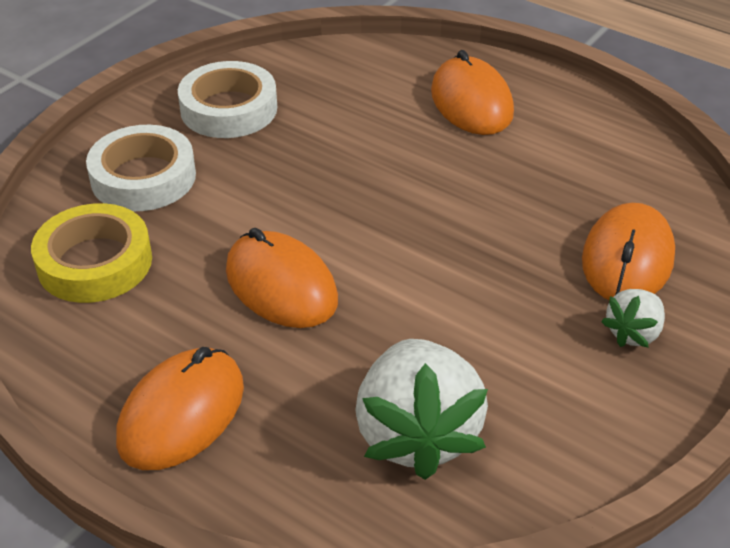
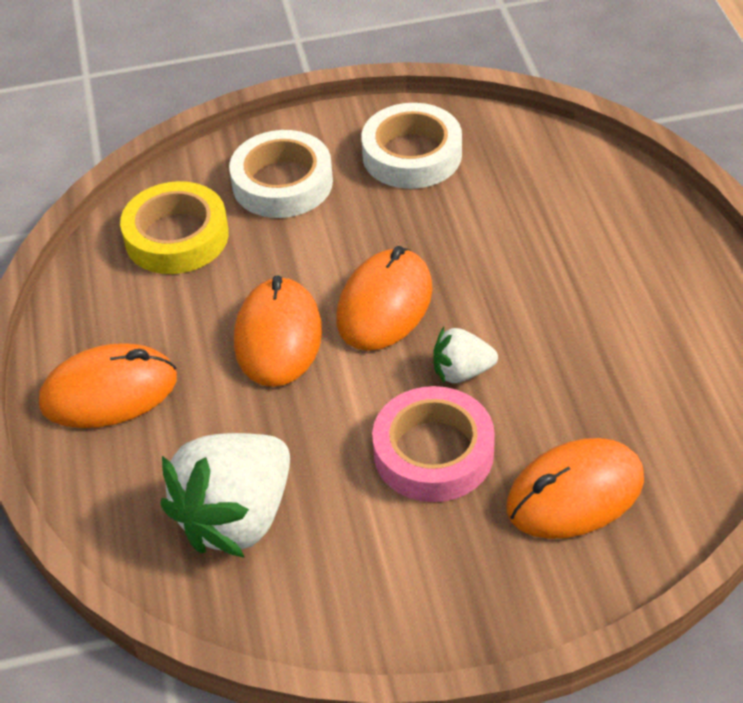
camera: 45 degrees right, 5 degrees up
orange mouse [431,50,514,135] -> orange mouse moved to [336,246,432,351]
white strawberry [601,289,665,348] -> white strawberry moved to [433,327,498,384]
none -> pink tape [372,386,495,502]

